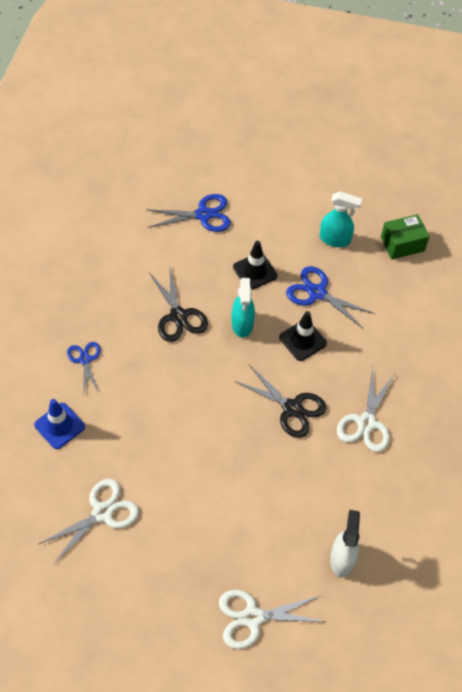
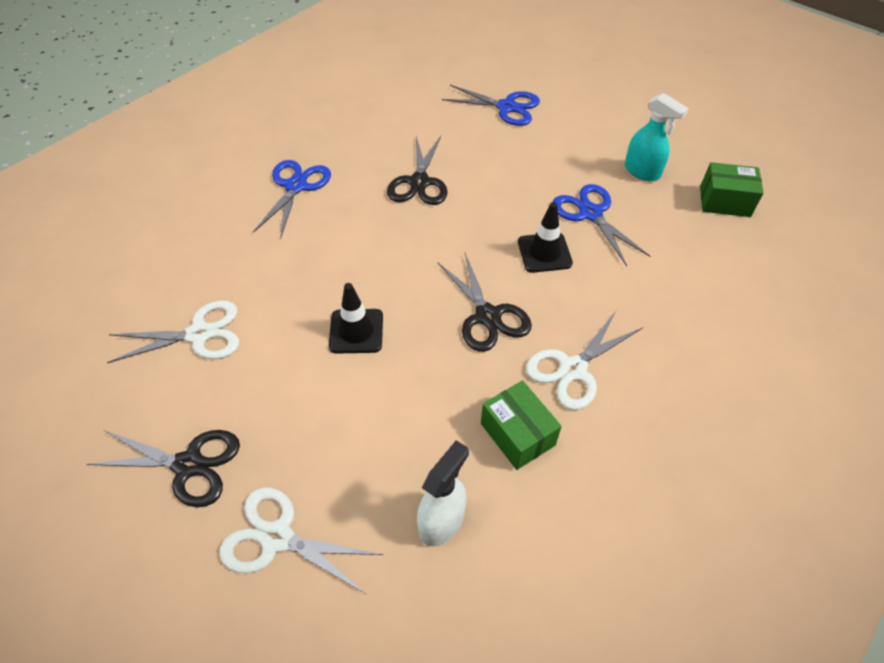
camera: 30 degrees right, 5 degrees down
blue traffic cone [34,399,85,449] -> none
blue scissors [67,342,101,392] -> blue scissors [253,160,331,240], size x1.53
turquoise spray bottle [232,278,255,338] -> none
black traffic cone [233,241,278,290] -> black traffic cone moved to [329,283,383,354]
none -> black scissors [87,430,240,507]
none -> green box [481,380,562,470]

